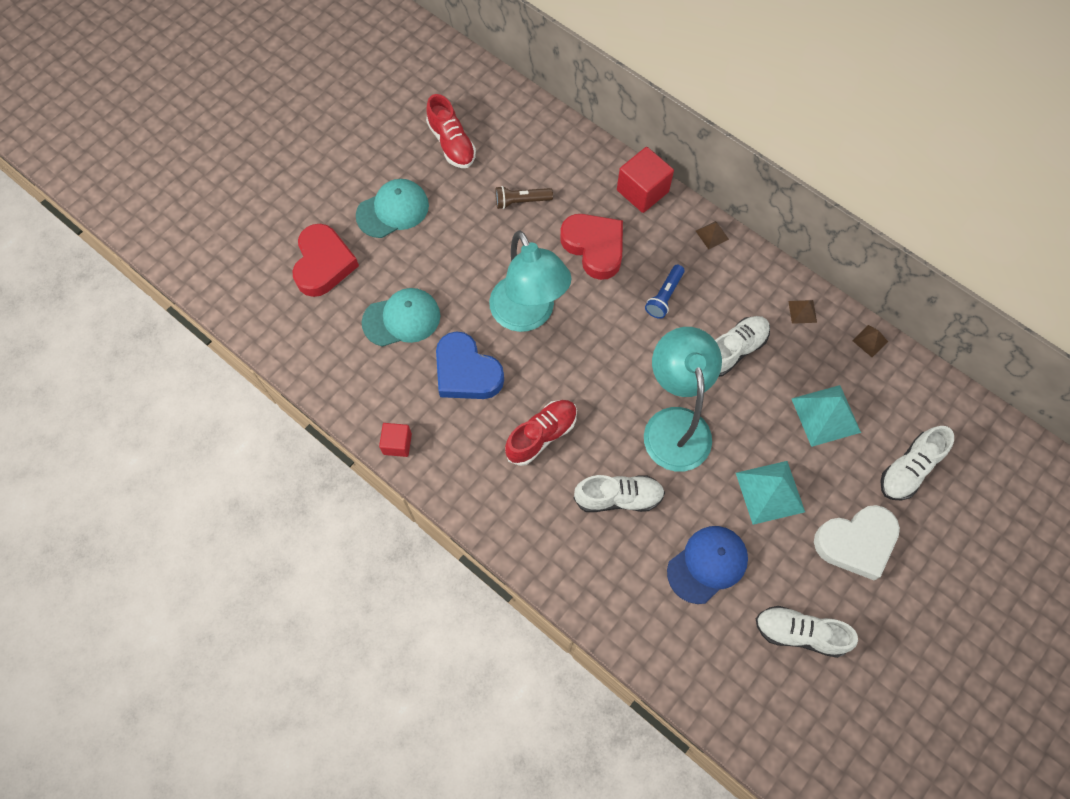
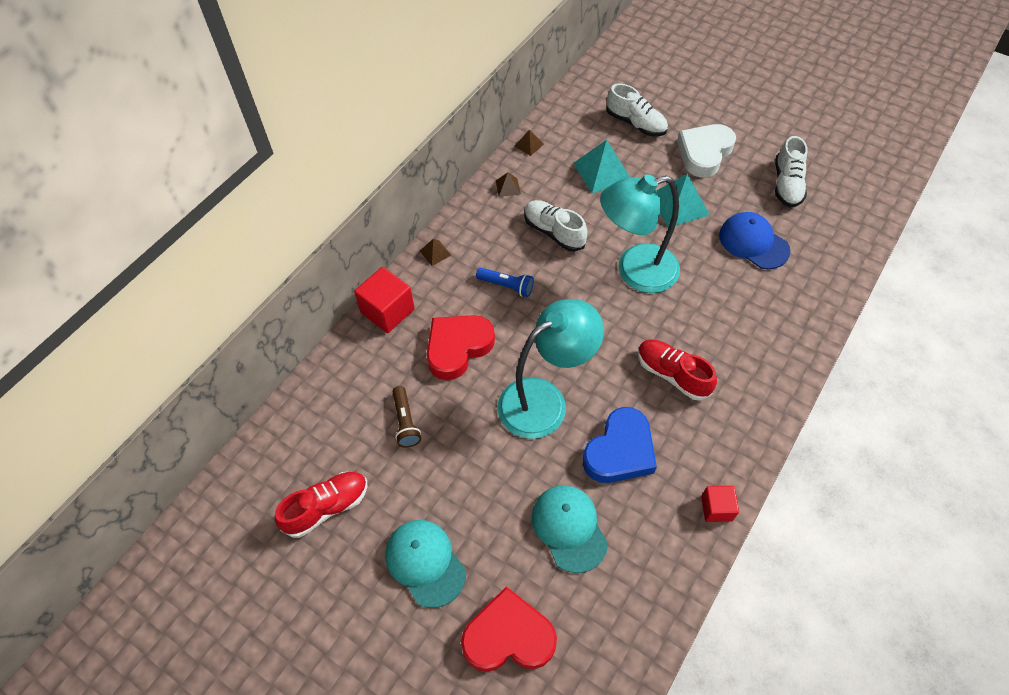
camera: 95 degrees left, 10 degrees down
white shoe [574,475,665,512] -> none
white heart [814,505,900,580] -> white heart turned 120 degrees counterclockwise [677,124,736,177]

